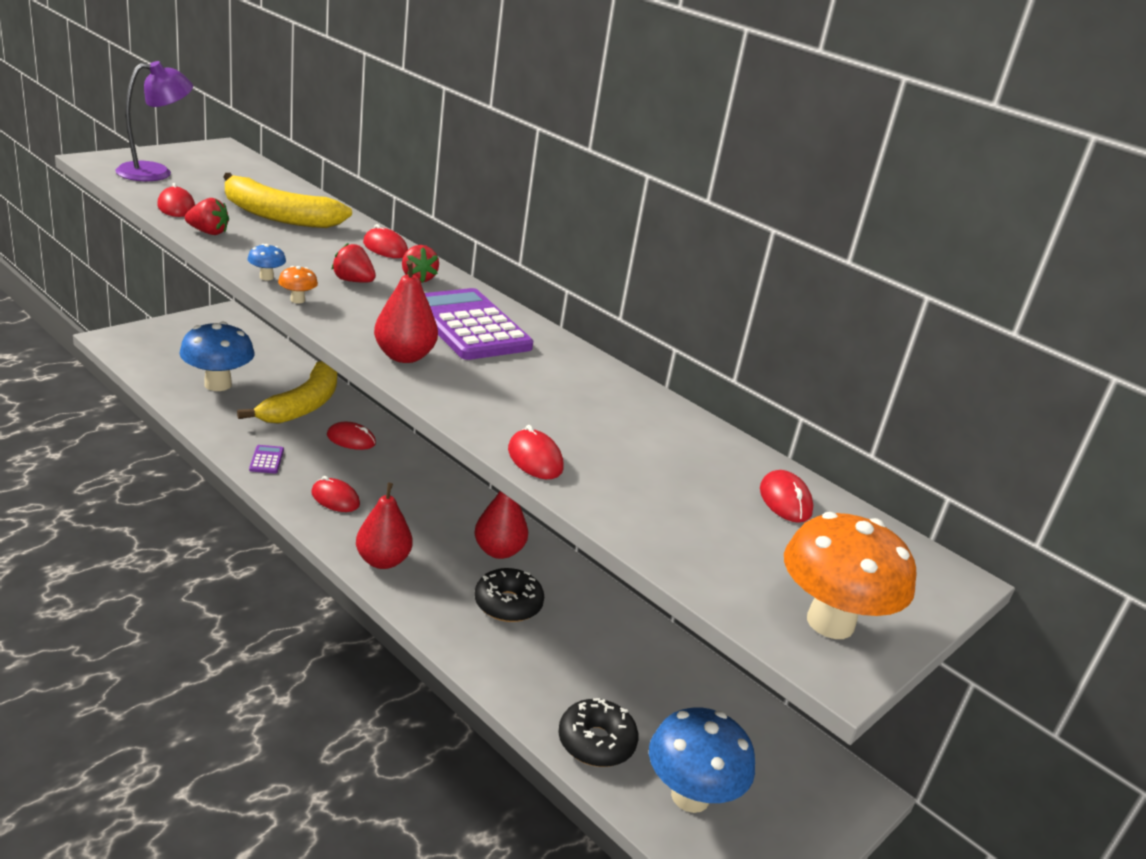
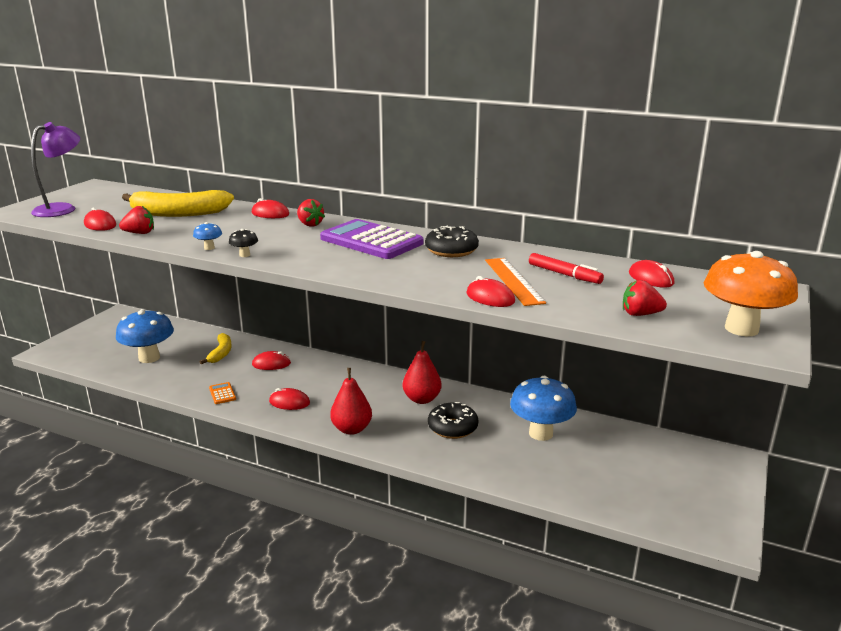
camera: 15 degrees left, 5 degrees down
yellow banana [237,361,337,424] -> yellow banana [200,333,232,364], size x0.57
purple calculator [249,445,284,474] -> orange calculator [209,382,236,404]
orange mushroom [278,266,318,303] -> black mushroom [229,229,258,257]
red strawberry [332,243,376,283] -> red strawberry moved to [623,280,667,316]
red pear [374,260,438,363] -> none
black donut [558,698,638,767] -> black donut moved to [425,226,479,257]
blue mushroom [649,707,755,813] -> blue mushroom moved to [510,376,577,441]
none -> orange ruler [485,258,546,306]
none -> red marker [529,253,604,284]

